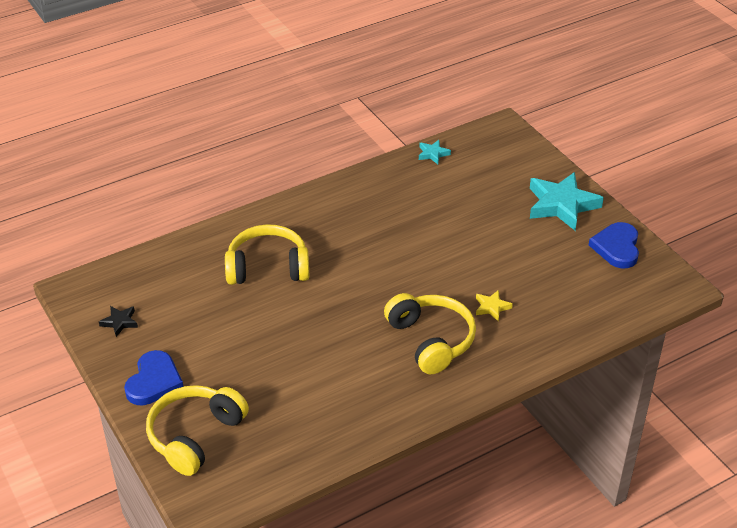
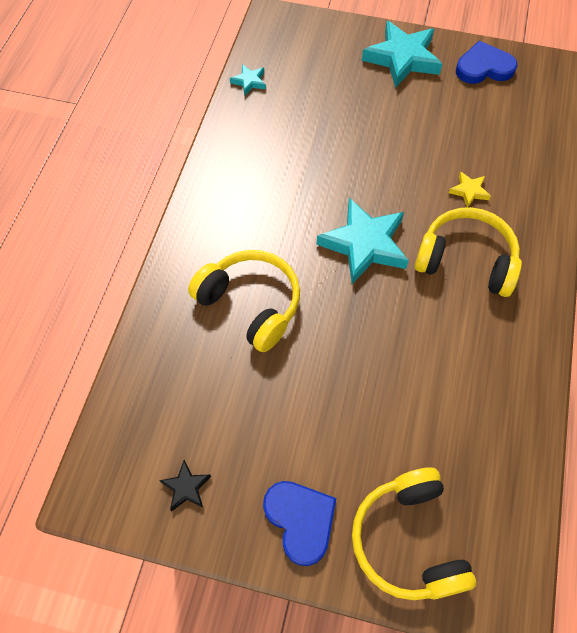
camera: 45 degrees left, 20 degrees up
yellow headphones [225,224,310,285] -> yellow headphones turned 90 degrees clockwise [188,250,300,352]
blue heart [589,222,639,268] -> blue heart turned 120 degrees clockwise [456,41,518,84]
none -> turquoise star [316,198,409,284]

